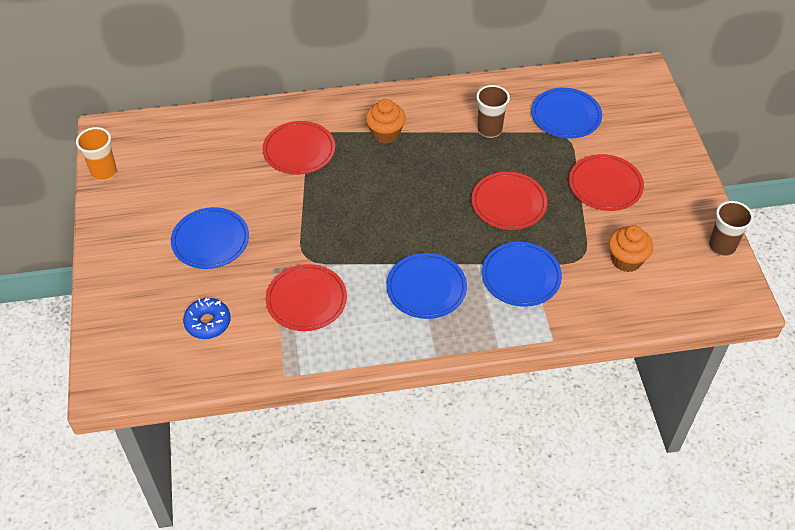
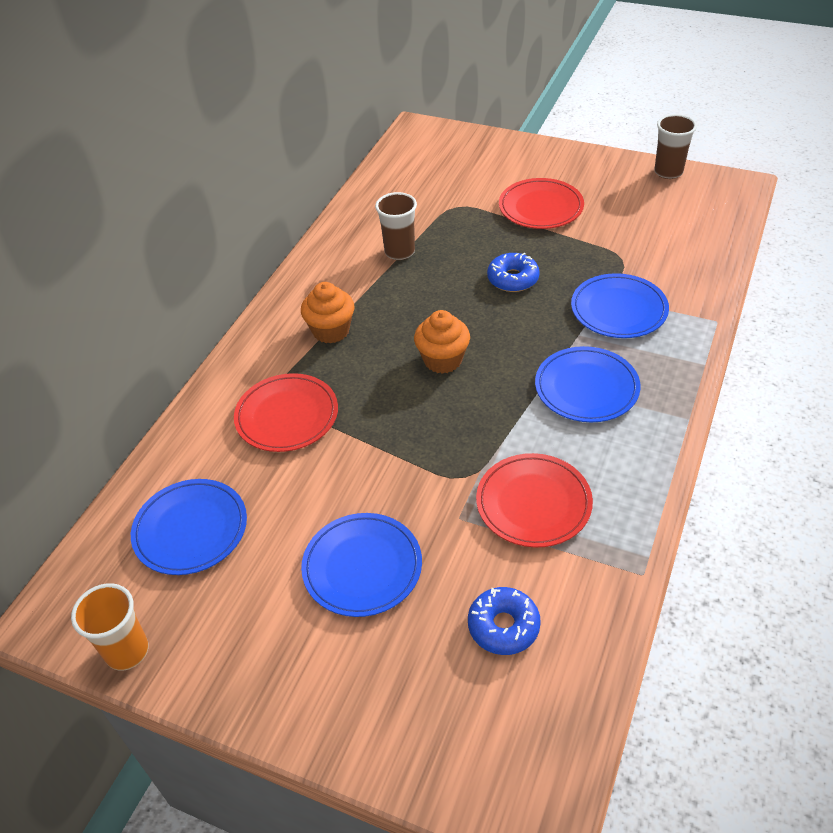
camera: 55 degrees left, 5 degrees down
red plate [471,172,547,230] -> blue donut [487,253,540,292]
blue plate [531,88,602,139] -> blue plate moved to [131,479,247,575]
orange cupcake [609,225,653,272] -> orange cupcake moved to [414,310,470,374]

